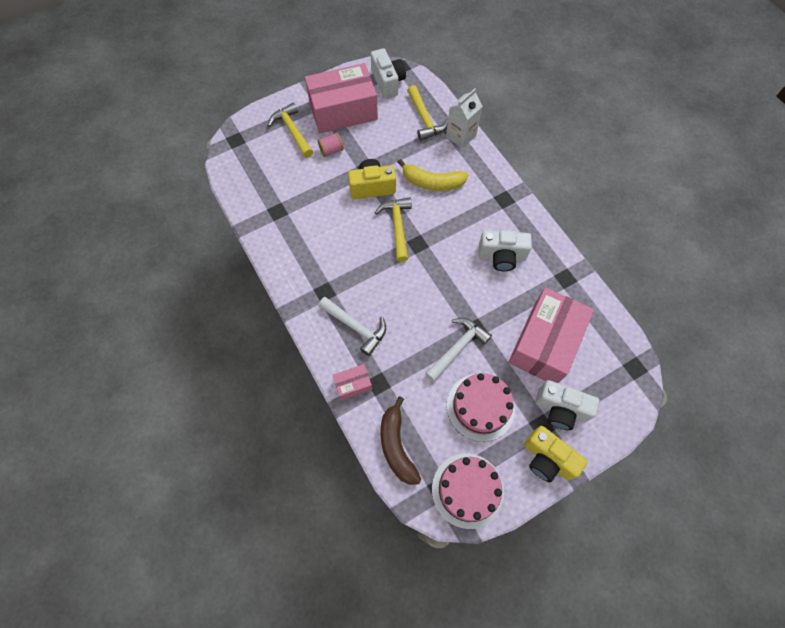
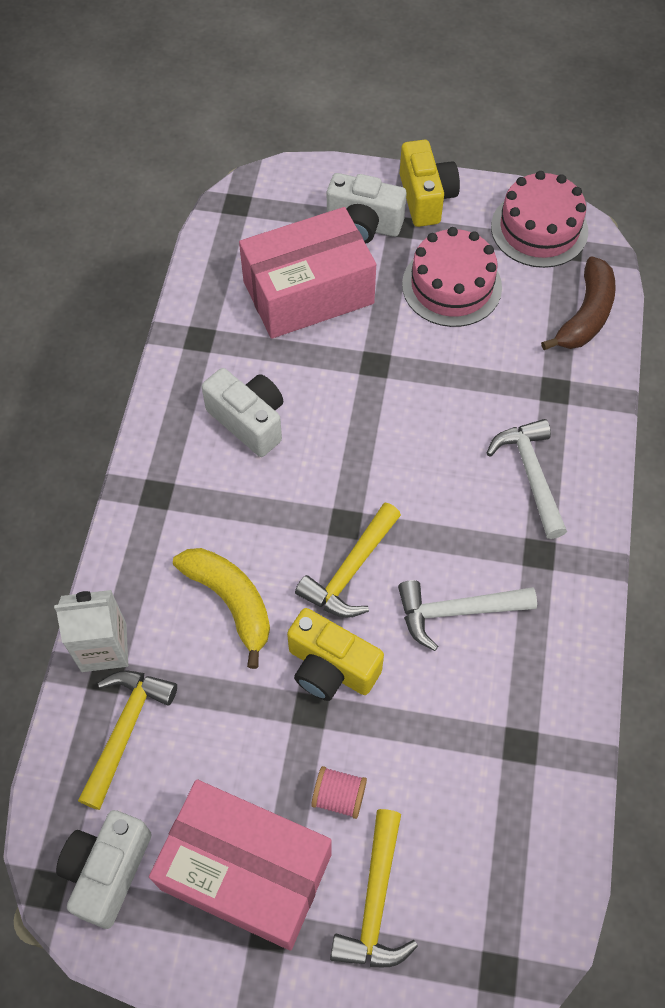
camera: 140 degrees left, 5 degrees down
pink box [333,364,372,400] -> none
white hammer [425,318,492,382] -> white hammer moved to [398,580,537,651]
white camera [535,380,600,430] -> white camera turned 135 degrees clockwise [327,173,407,244]

